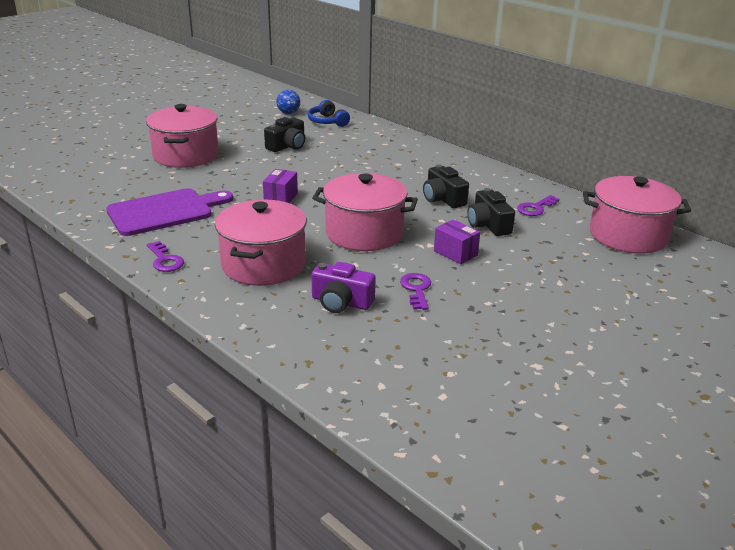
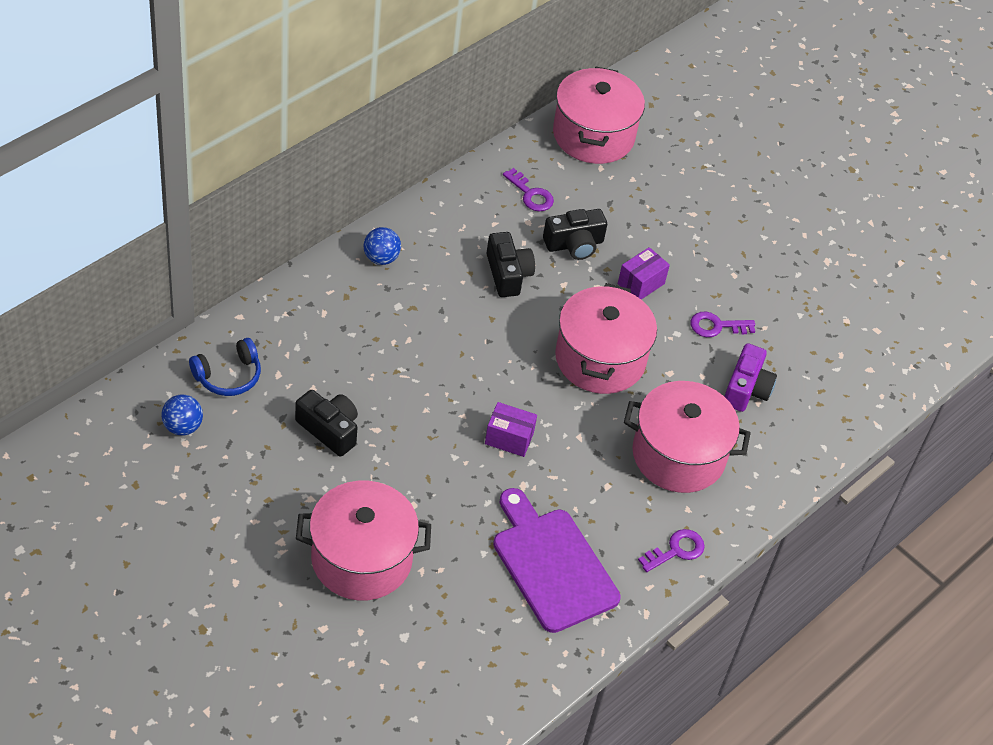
camera: 95 degrees left, 20 degrees up
black camera [423,164,469,208] -> black camera turned 75 degrees counterclockwise [486,232,535,297]
none -> blue ball [363,227,401,265]

